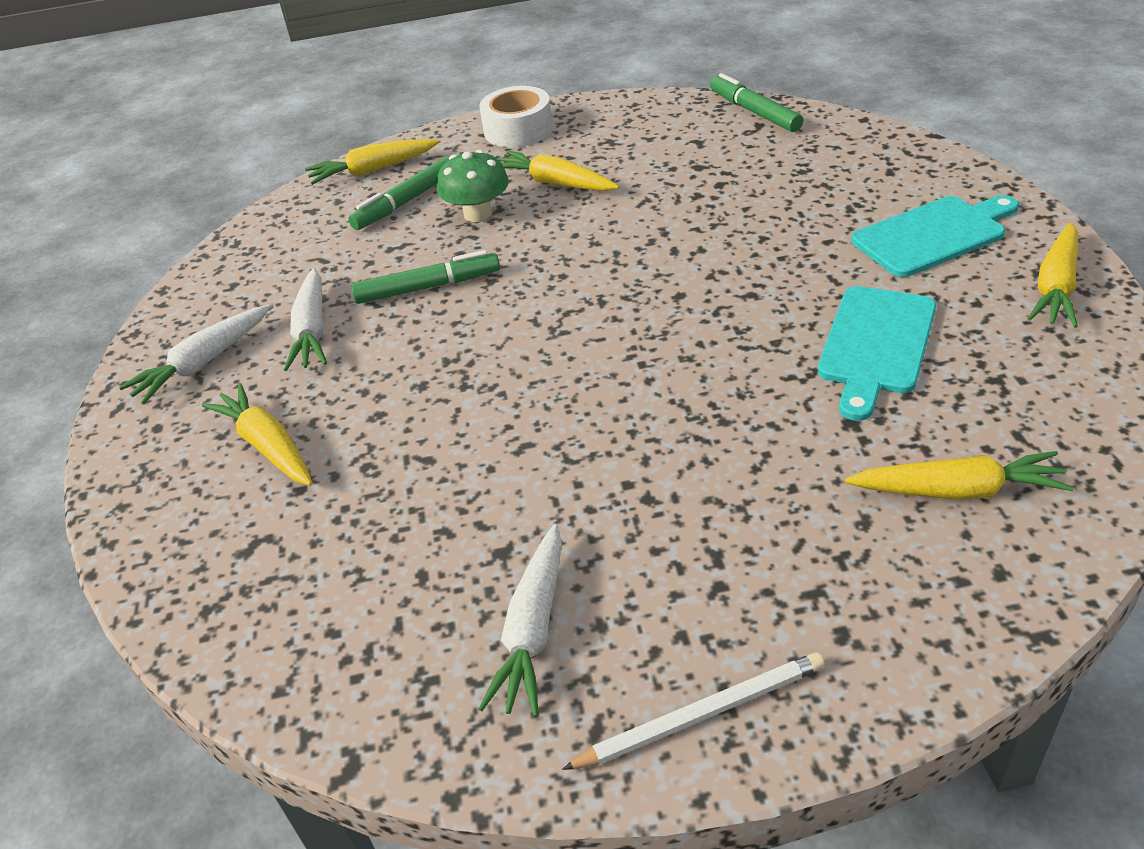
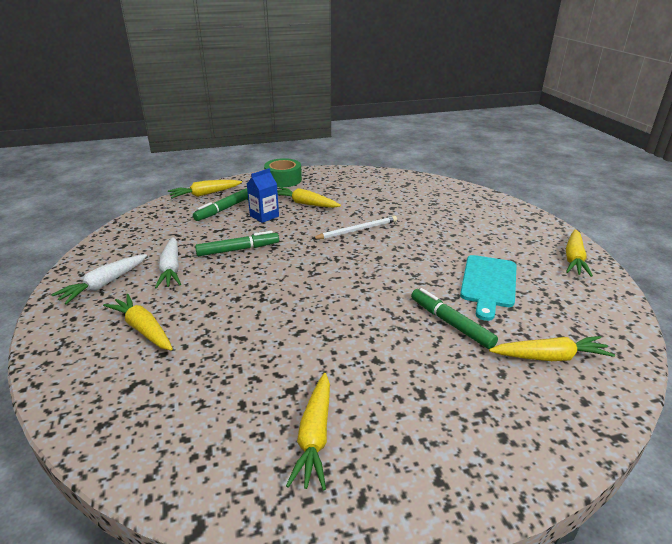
camera: 10 degrees left, 10 degrees down
green mushroom [437,150,509,222] -> blue carton [247,168,279,223]
white carrot [478,524,562,717] -> yellow carrot [286,373,330,490]
white tape [480,86,553,147] -> green tape [264,158,302,187]
white pencil [562,652,825,770] -> white pencil moved to [312,216,397,239]
green marker [710,73,803,132] -> green marker moved to [411,288,498,349]
turquoise cutting board [851,195,1019,277] -> none

